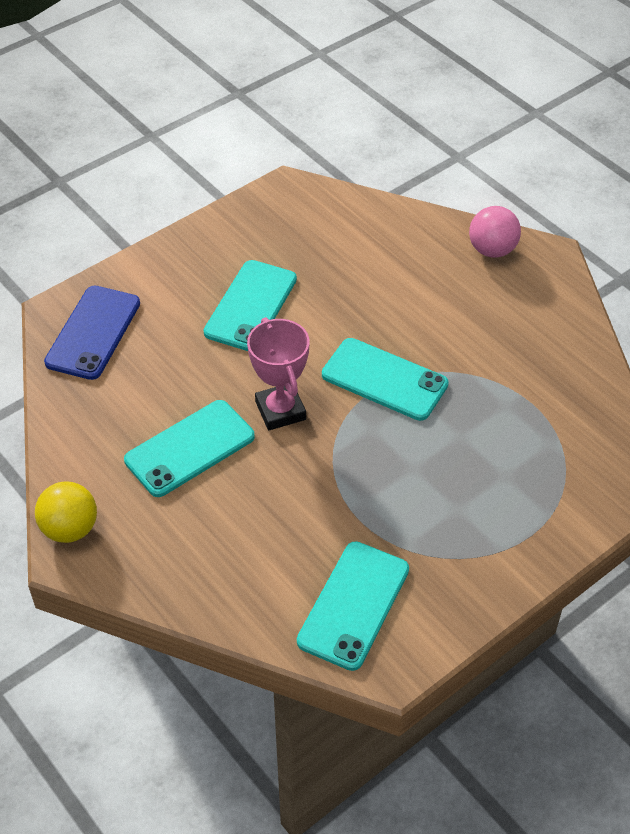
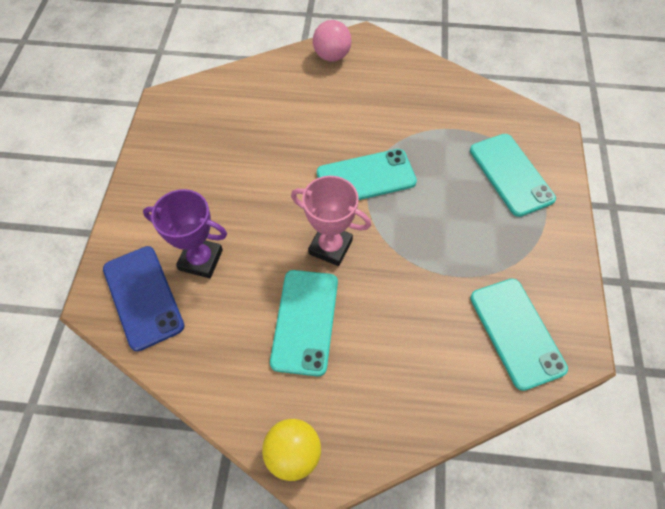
camera: 45 degrees left, 10 degrees up
turquoise phone [204,260,297,351] -> turquoise phone moved to [470,134,556,217]
none -> purple trophy [143,189,227,278]

